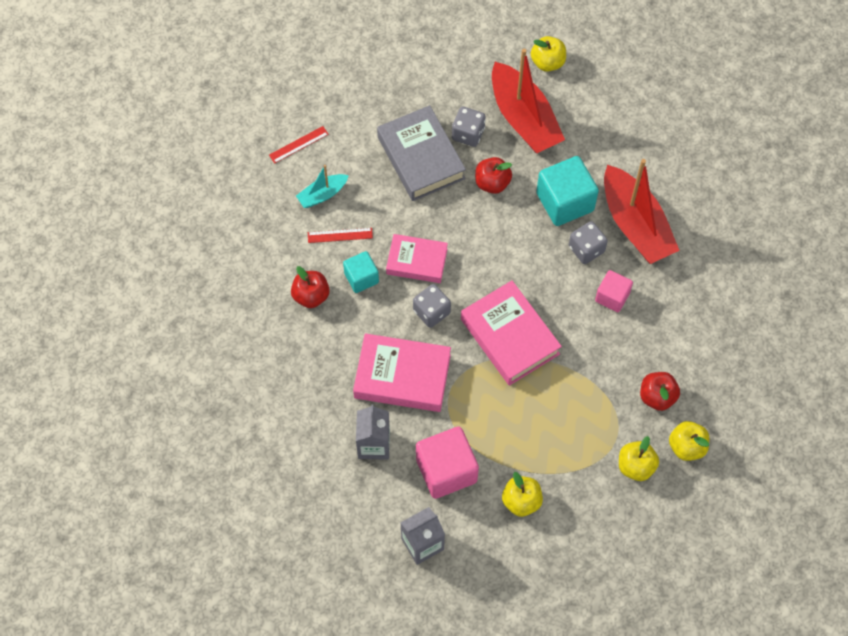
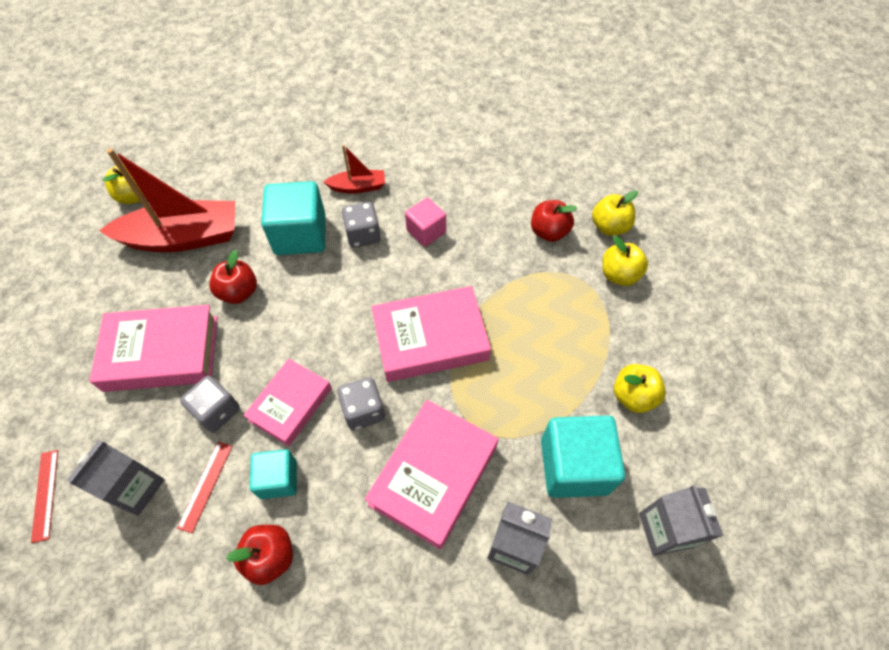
camera: 70 degrees left, 5 degrees down
turquoise boat [296,165,349,208] -> grey carton [67,440,165,516]
grey book [377,105,466,201] -> pink book [89,305,218,392]
pink cube [416,427,479,499] -> turquoise cube [541,416,625,498]
grey dice [452,107,486,147] -> grey dice moved to [180,376,240,432]
red boat [604,159,680,264] -> red boat [324,145,385,193], size x0.50

